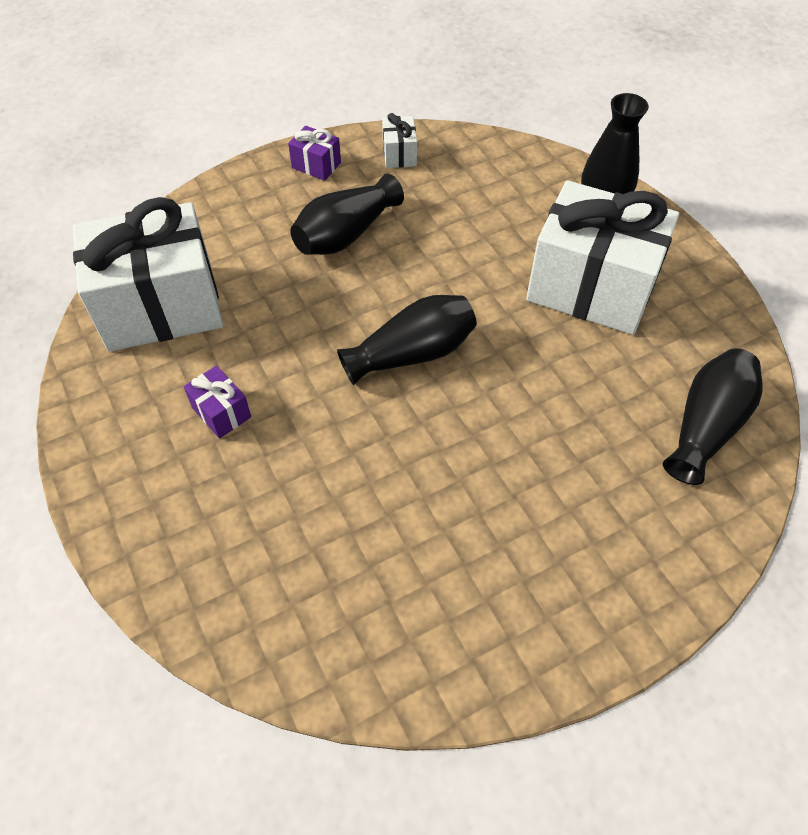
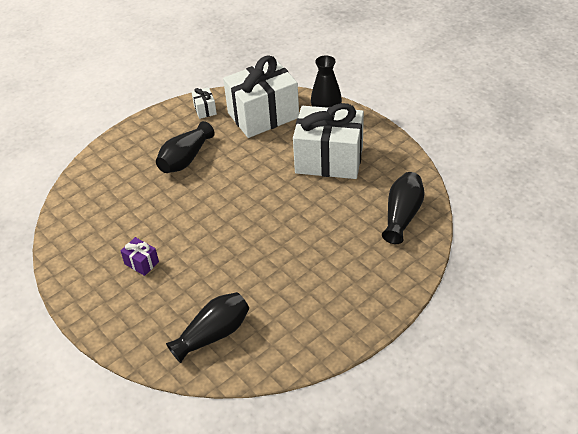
camera: 10 degrees left, 10 degrees down
white gift [73,197,223,352] -> white gift moved to [223,55,299,138]
purple gift [288,126,341,181] -> none
black vase [337,295,477,385] -> black vase moved to [166,292,249,363]

